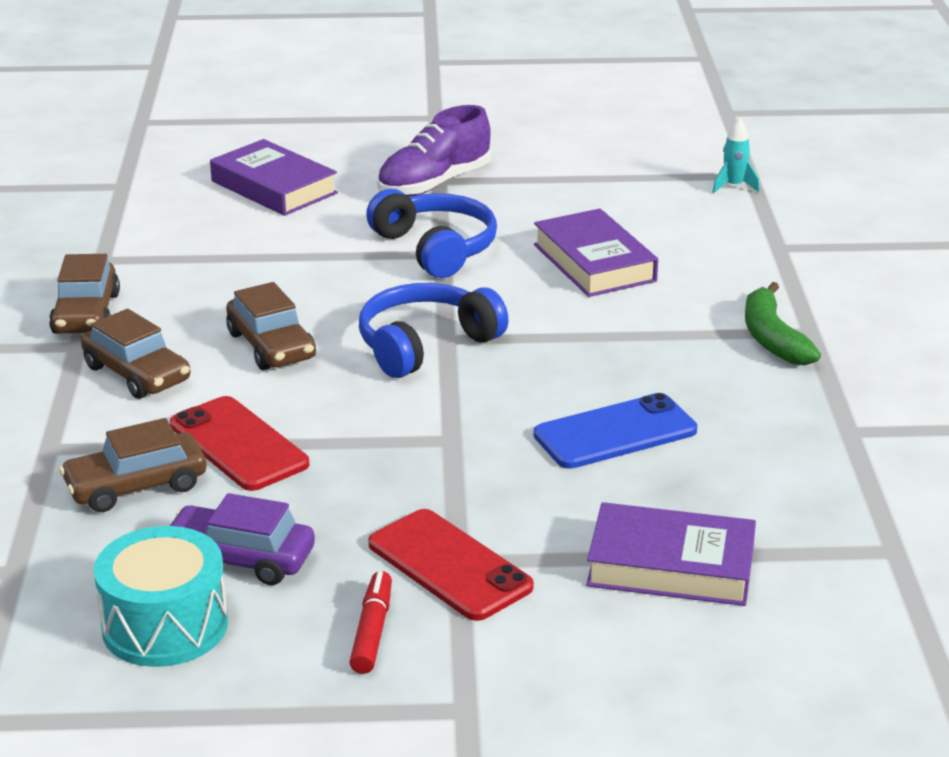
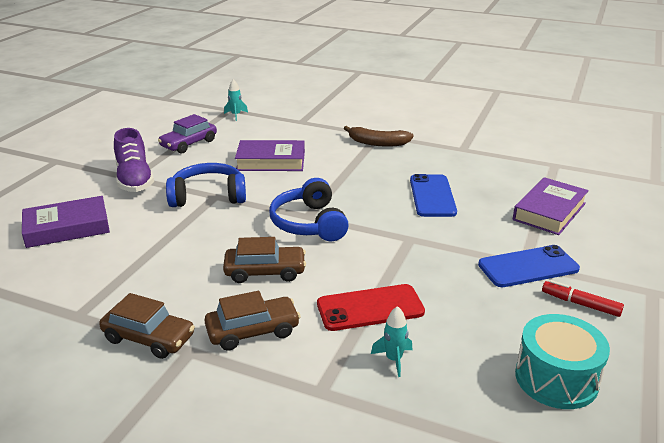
camera: 65 degrees left, 0 degrees up
brown car [59,418,206,512] -> turquoise rocket [371,306,412,377]
purple car [170,493,315,585] -> purple car moved to [158,114,217,153]
red phone [368,509,534,621] -> blue phone [478,245,580,287]
green banana [745,282,821,365] -> brown banana [344,126,414,147]

